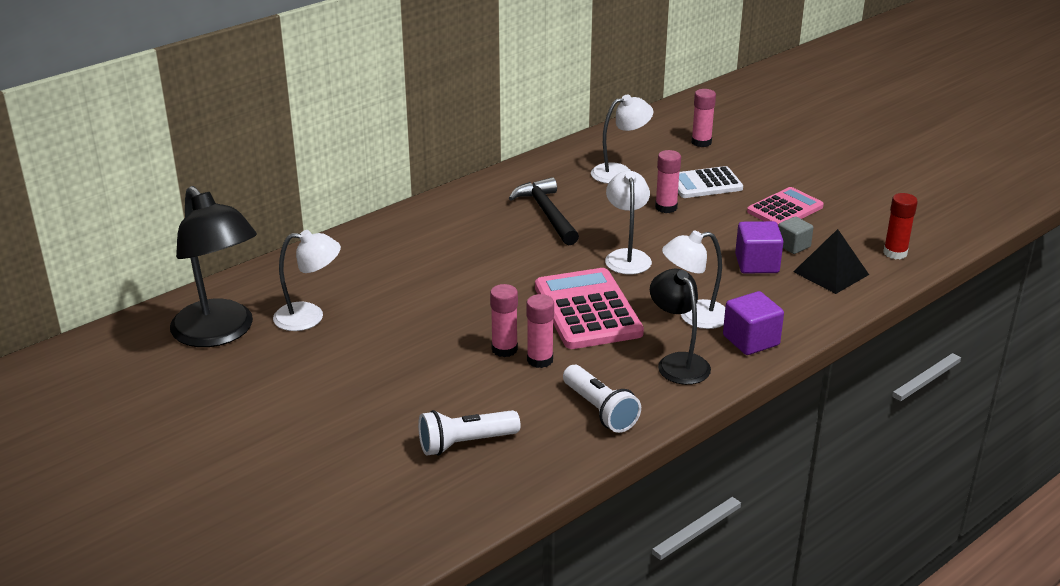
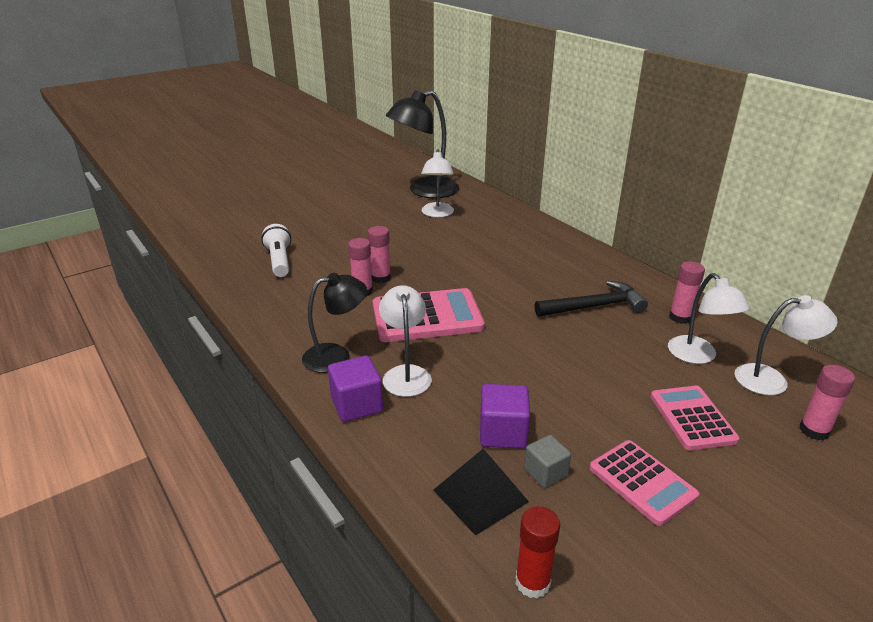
camera: 95 degrees right, 0 degrees up
white flashlight [563,365,641,433] -> none
white lamp [605,171,652,275] -> white lamp moved to [735,295,838,395]
pink glue stick [655,150,681,213] -> pink glue stick moved to [669,261,705,324]
white calculator [678,166,743,198] -> pink calculator [651,386,740,450]

